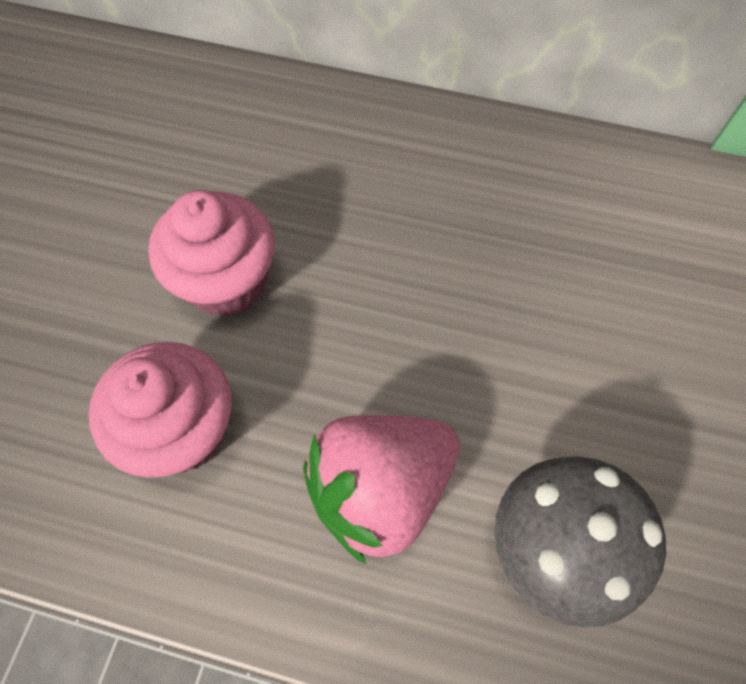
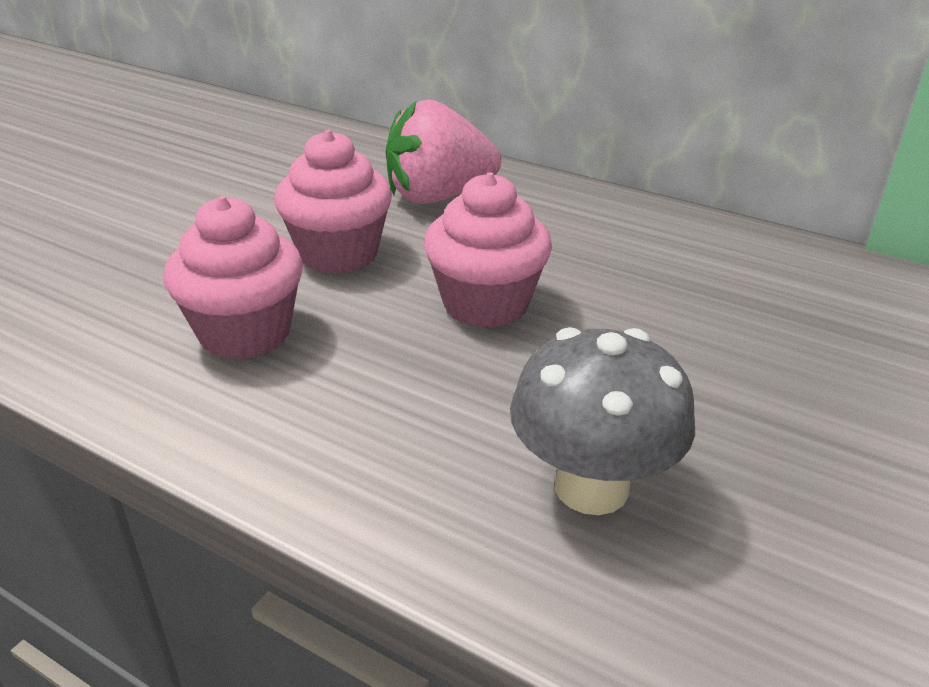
camera: 15 degrees right, 30 degrees down
pink strawberry [303,415,460,564] -> pink strawberry moved to [385,99,501,204]
none -> pink cupcake [424,172,552,328]

